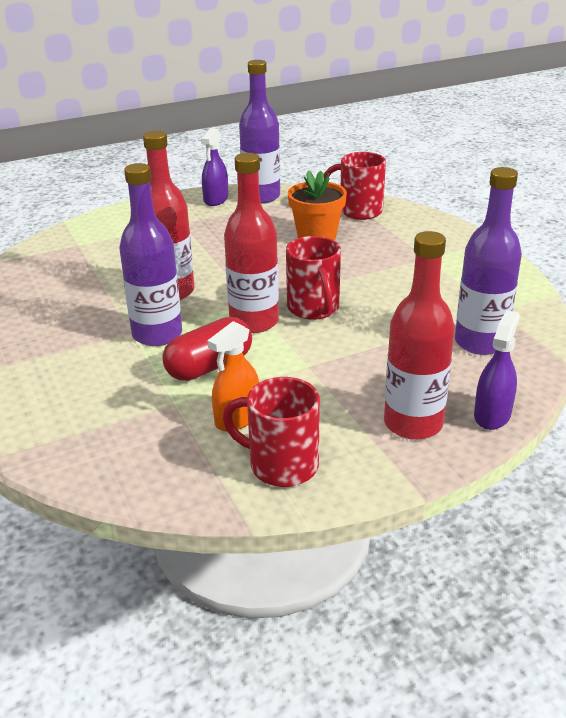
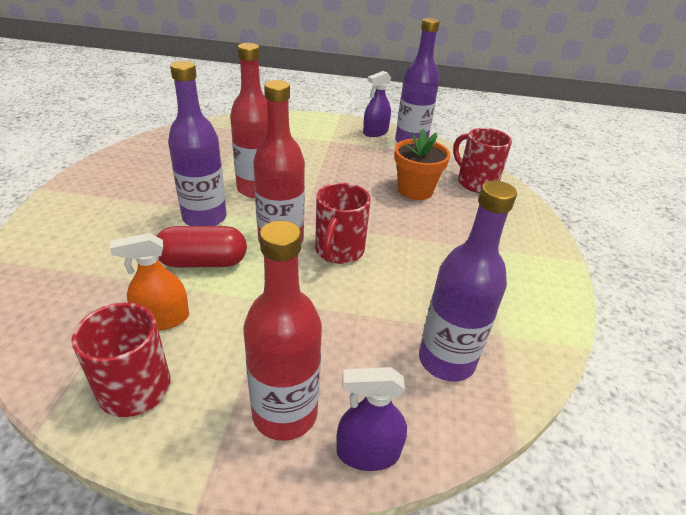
camera: 30 degrees right, 5 degrees up
purple spray bottle [474,310,520,430] -> purple spray bottle turned 150 degrees counterclockwise [337,367,407,471]

